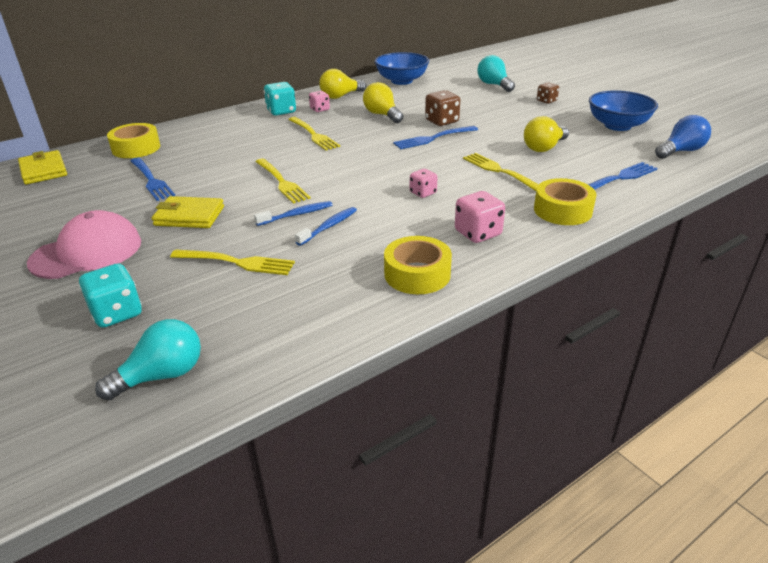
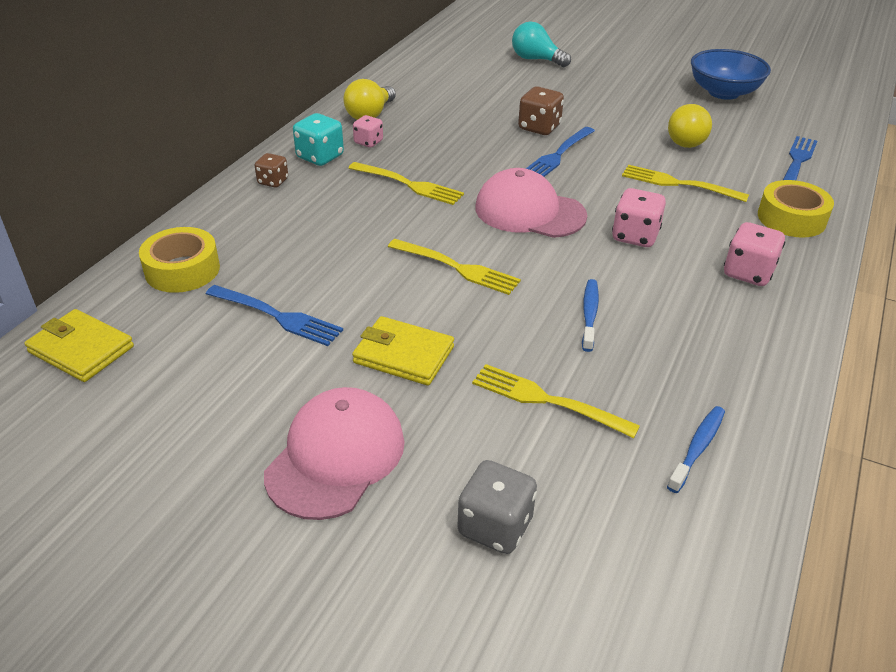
camera: 30 degrees left, 5 degrees up
turquoise dice [79,263,142,328] -> grey dice [457,460,537,554]
turquoise light bulb [95,319,201,401] -> none
yellow wallet [152,196,224,228] -> yellow wallet turned 45 degrees clockwise [352,316,454,386]
yellow fork [170,249,295,275] -> yellow fork turned 135 degrees counterclockwise [472,364,640,438]
blue toothbrush [254,201,332,226] -> blue toothbrush moved to [667,406,725,493]
yellow light bulb [363,82,403,123] -> none
blue bowl [374,52,429,85] -> none
yellow tape [384,236,452,294] -> none
pink dice [410,169,438,198] -> pink dice [612,188,666,247], size x1.56
brown dice [537,82,559,104] -> brown dice moved to [254,153,288,188]
blue light bulb [655,115,711,159] -> none
none -> pink cap [475,168,587,238]

